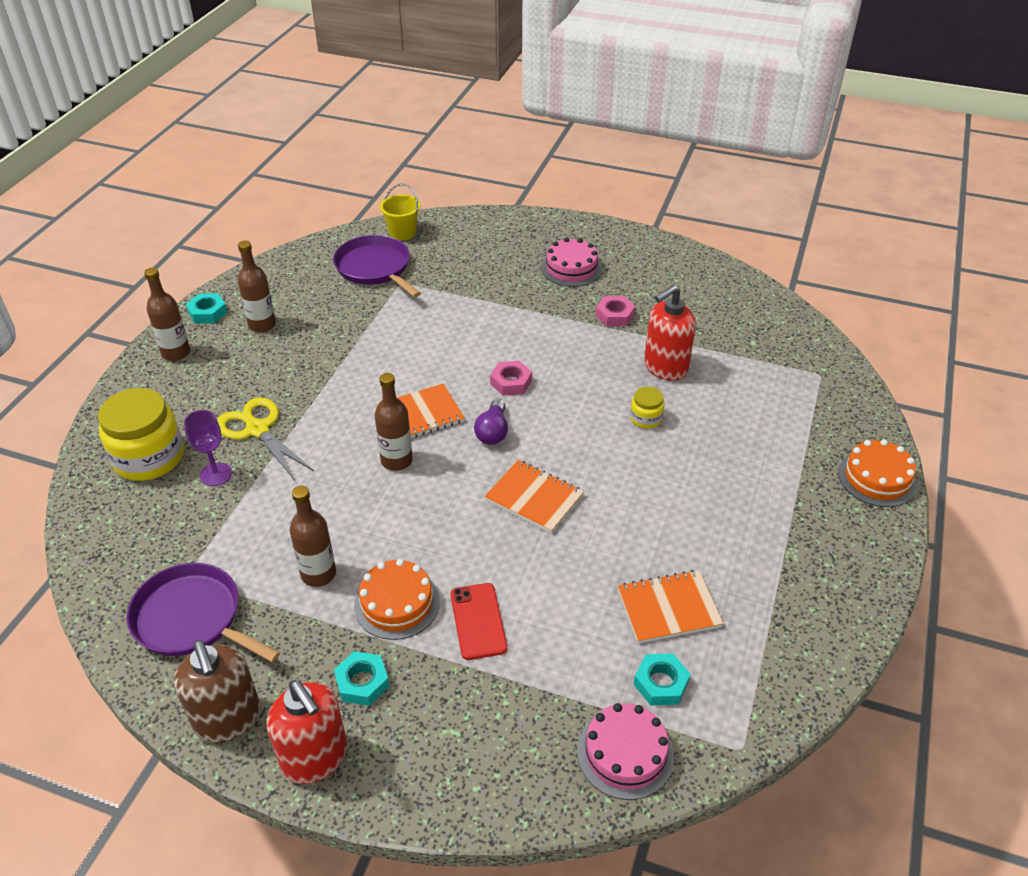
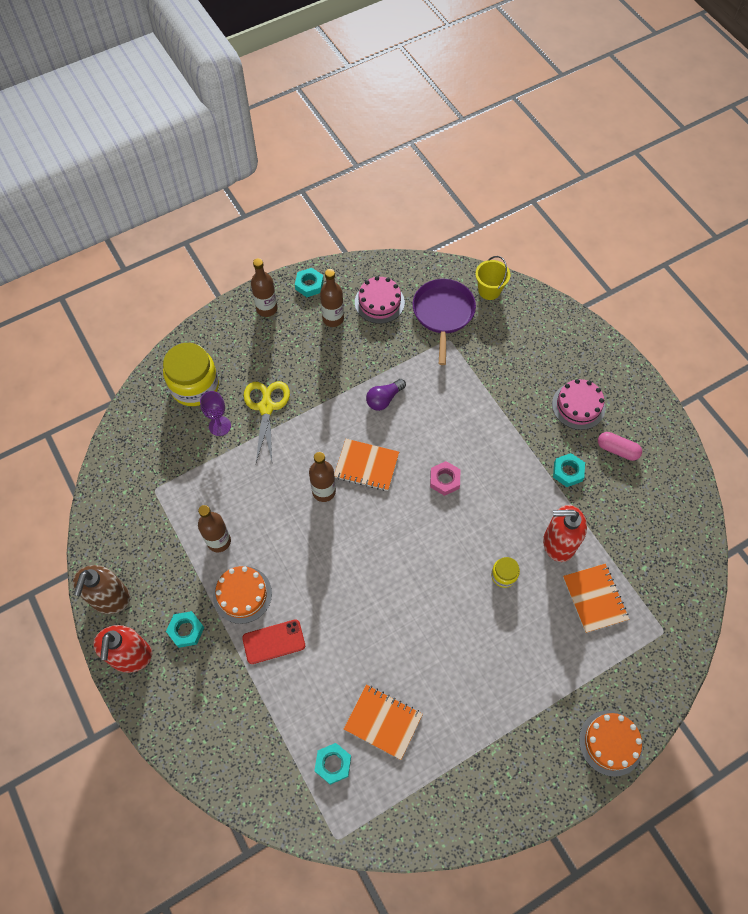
camera: 40 degrees right, 20 degrees up
purple pan [127,563,280,662] -> none
red phone [450,583,508,660] -> red phone turned 45 degrees clockwise [242,619,305,664]
purple light bulb [474,399,508,445] -> purple light bulb moved to [366,379,406,411]
orange notebook [484,460,584,533] -> orange notebook moved to [563,564,629,633]
pink cake [577,703,674,800] -> pink cake moved to [355,276,405,324]
pink nut [596,296,635,326] -> turquoise nut [553,453,585,487]
none -> pink capsule [598,432,642,461]

